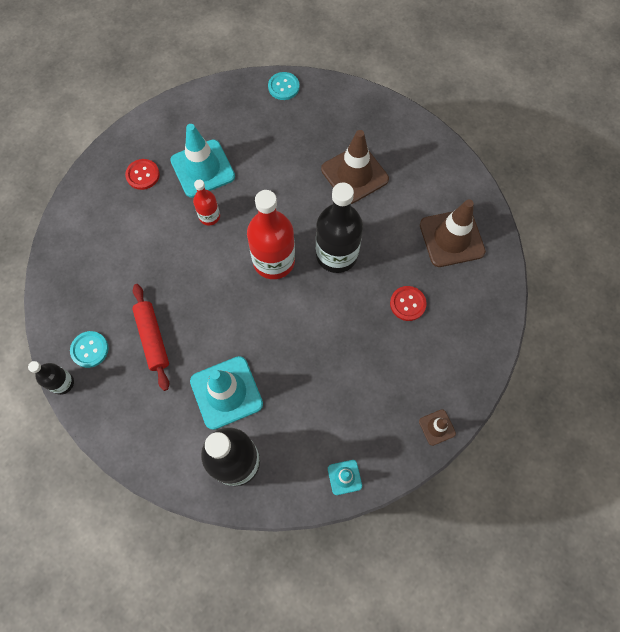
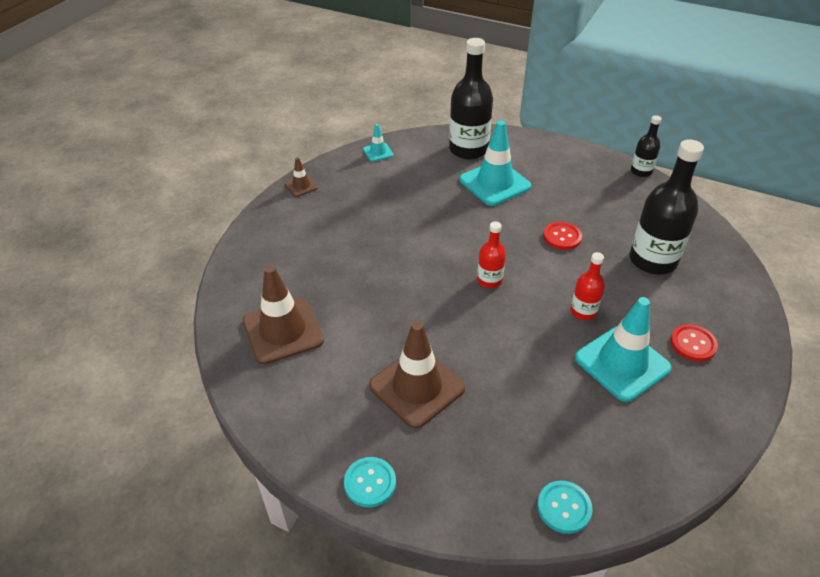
camera: 170 degrees right, 25 degrees down
turquoise button [70,331,109,368] -> turquoise button moved to [344,457,396,507]
red rolling pin [132,284,169,391] -> none
red bottle [247,190,295,279] -> red bottle [477,221,506,288], size x0.52
black bottle [316,182,363,273] -> black bottle moved to [630,139,704,274]
red button [390,286,427,321] -> red button moved to [543,222,582,250]

